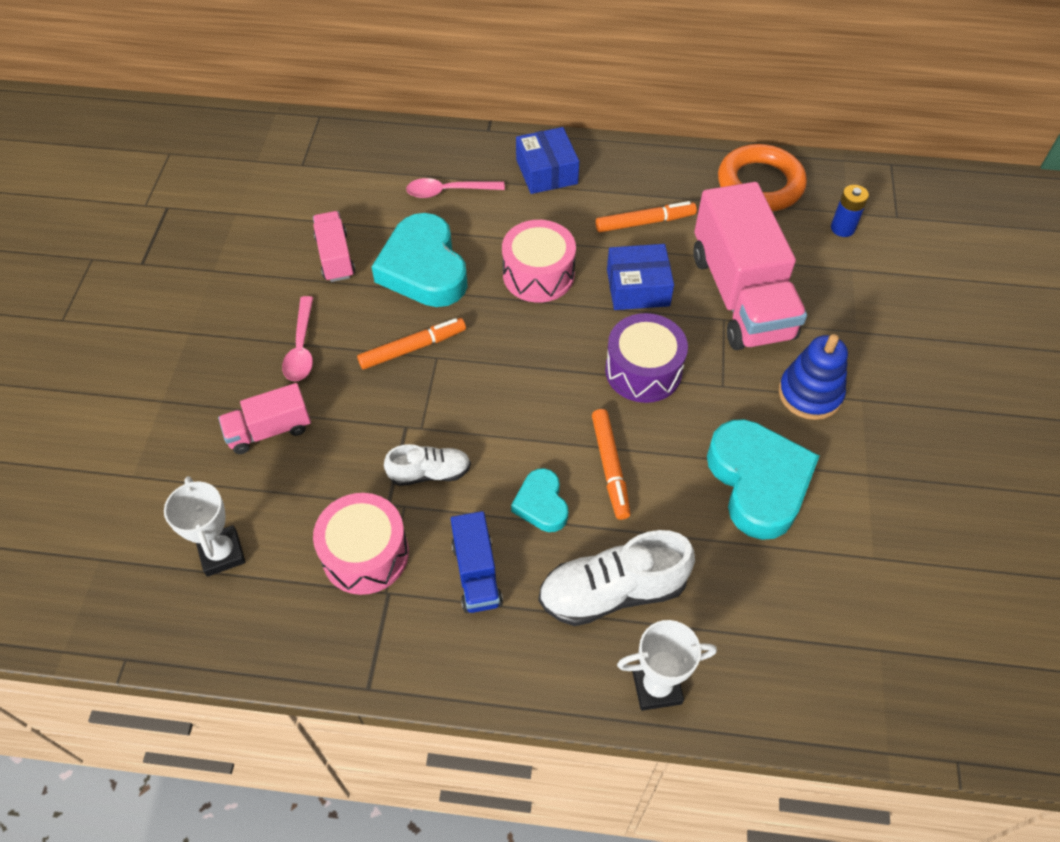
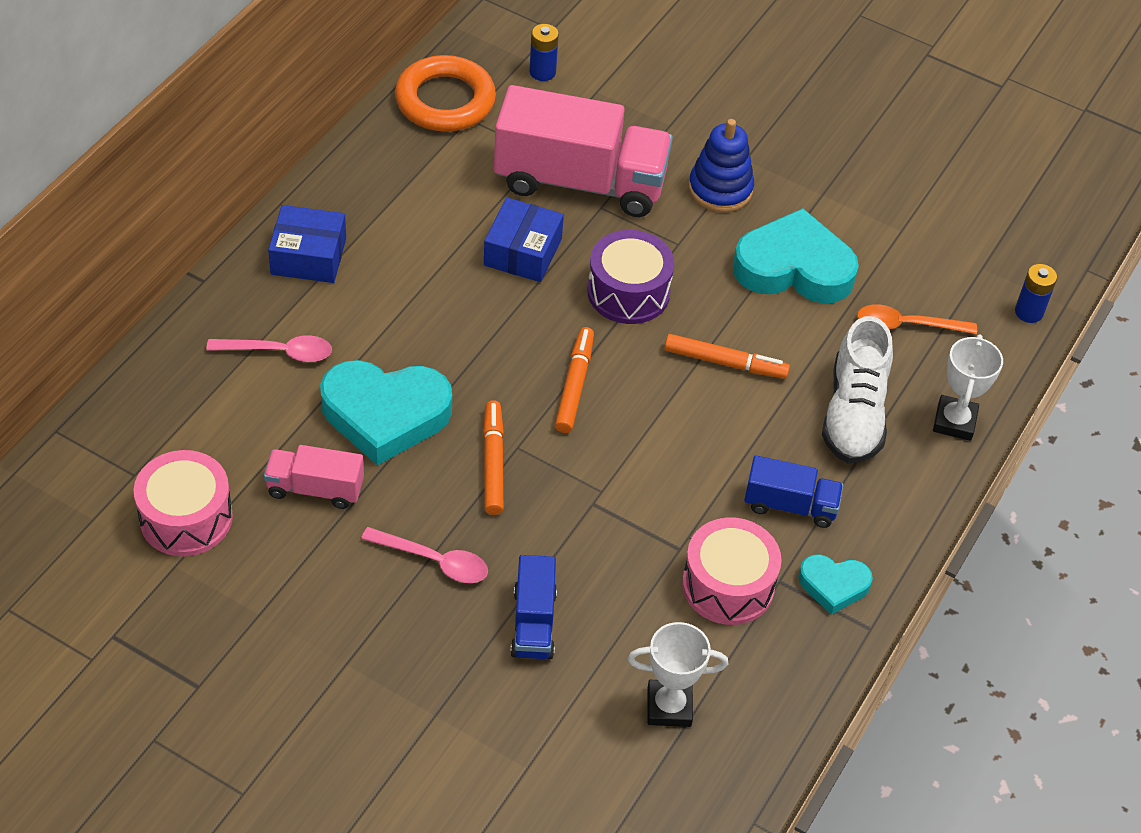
camera: 70 degrees left, 5 degrees down
pink truck [218,383,311,454] -> blue truck [510,555,557,659]
white shoe [384,444,471,486] -> none
pink spoon [406,178,505,198] -> pink spoon turned 105 degrees counterclockwise [206,335,332,362]
pink drum [502,220,576,303] -> pink drum moved to [134,450,233,556]
turquoise heart [511,468,568,532] -> turquoise heart moved to [798,554,873,615]
orange marker [595,201,697,232] -> orange marker moved to [555,327,594,433]
none -> orange spoon [857,304,977,334]
none -> blue battery [1015,264,1057,323]

